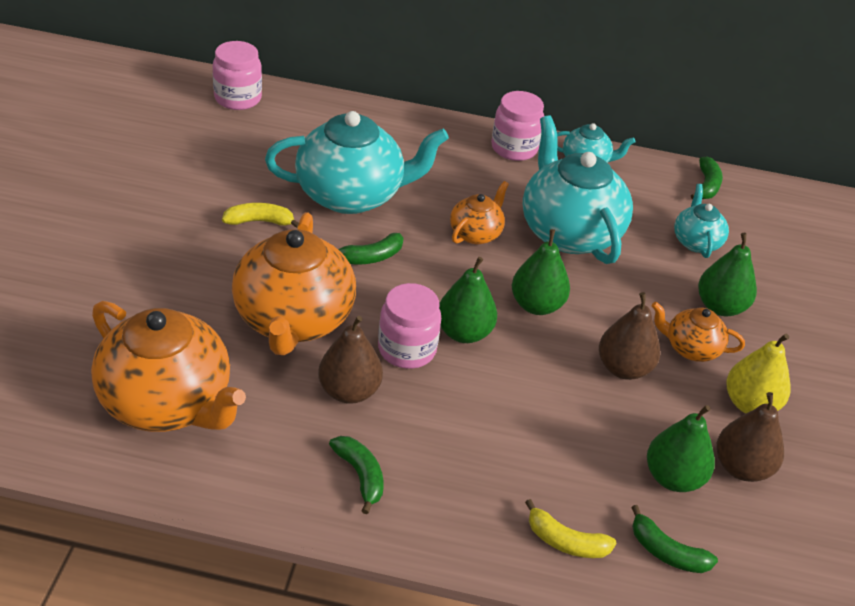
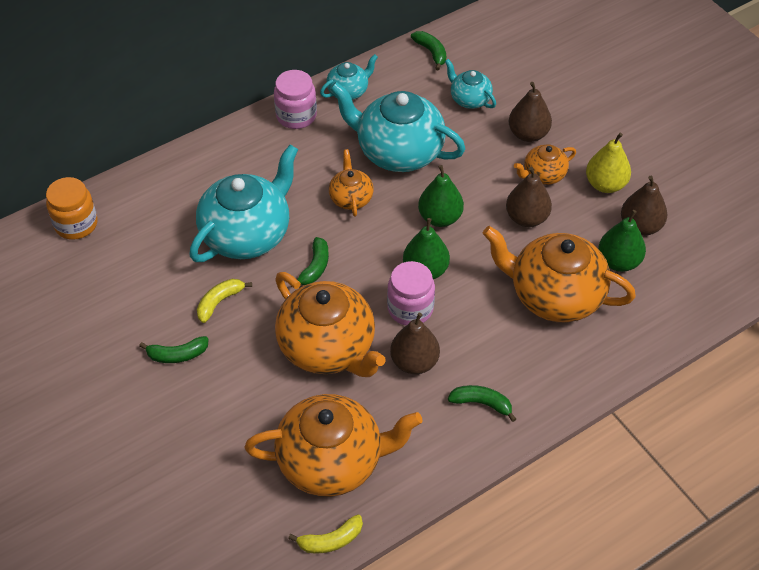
camera: 40 degrees left, 10 degrees up
pink jar [213,41,262,110] -> orange jar [46,177,98,240]
yellow banana [525,499,616,558] -> yellow banana moved to [288,514,363,553]
green banana [631,505,718,573] -> green banana moved to [139,336,208,363]
green pear [698,233,757,317] -> brown pear [509,82,552,142]
none -> orange teapot [483,226,636,322]

